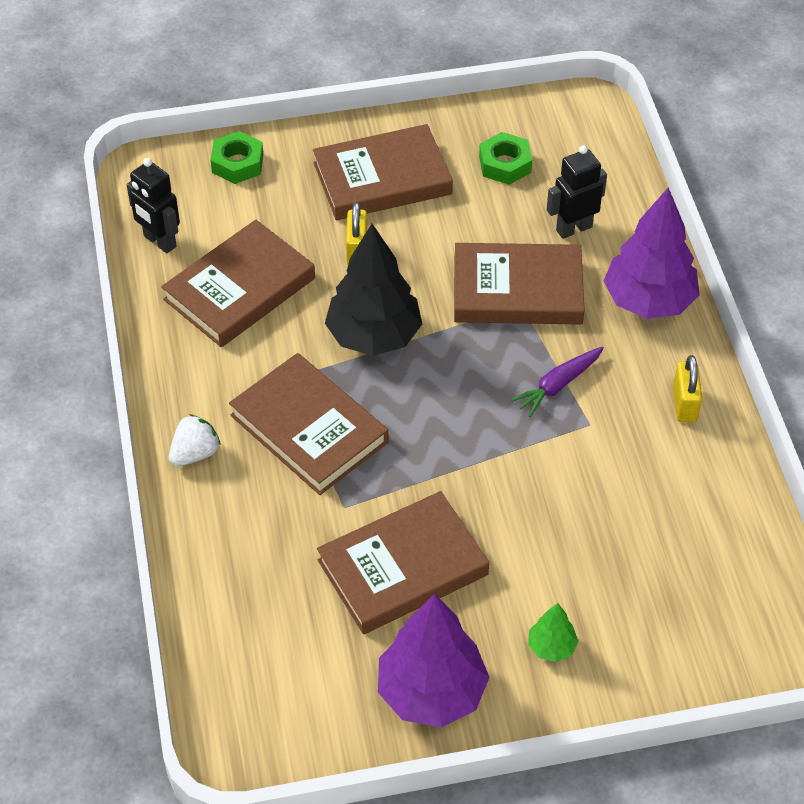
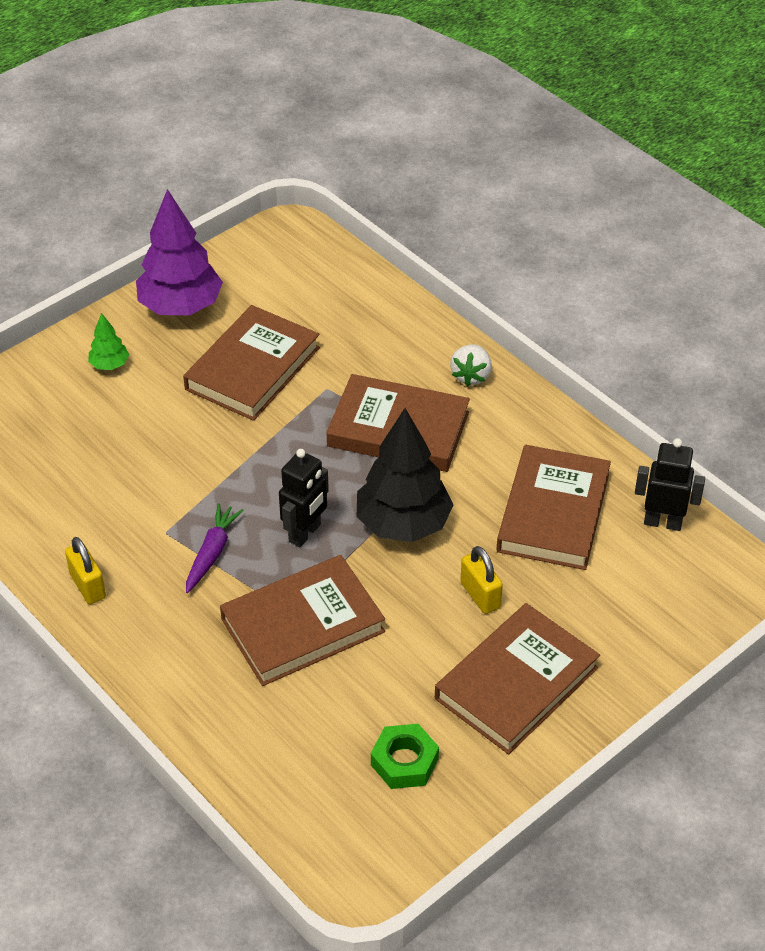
camera: 150 degrees right, 5 degrees down
green nut [211,131,263,184] -> none
black robot [547,145,607,239] -> black robot moved to [279,449,329,547]
purple tree [604,187,699,319] -> none

